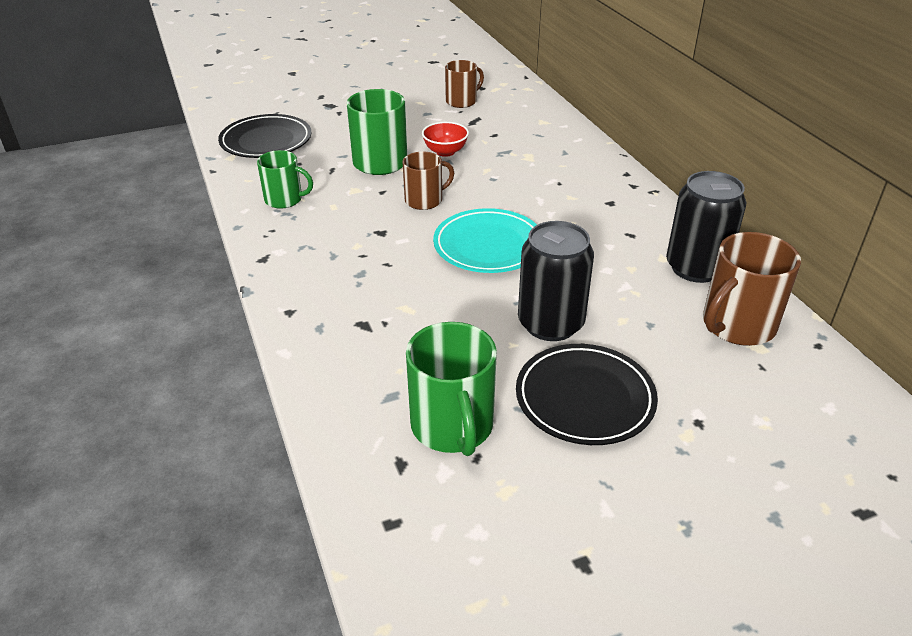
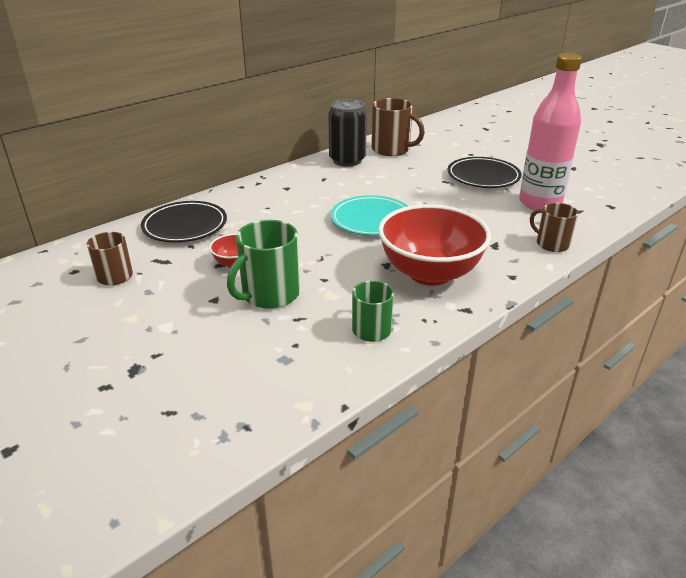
camera: 110 degrees left, 5 degrees down
black plate [218,114,312,158] -> black plate moved to [141,201,227,243]
brown mug [403,151,454,210] -> brown mug moved to [530,203,578,252]
green mug [406,322,497,456] -> pink bottle [519,53,582,210]
black can [518,221,594,341] -> none
none -> red bowl [378,204,491,286]

